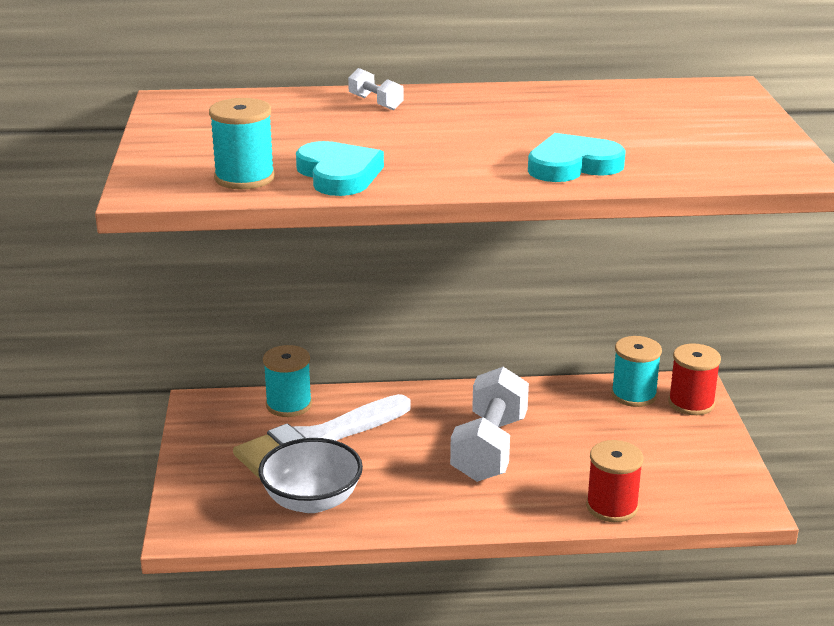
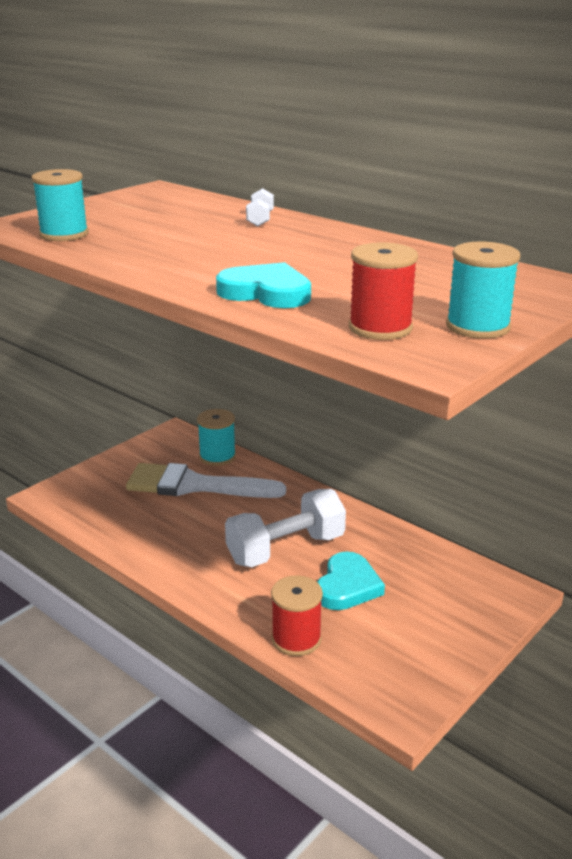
camera: 45 degrees right, 0 degrees up
white bowl [258,438,363,513] -> none
turquoise heart [296,141,384,196] -> turquoise heart moved to [317,551,385,610]
turquoise spool [611,336,662,407] -> turquoise spool moved to [446,241,520,339]
red spool [668,343,721,415] -> red spool moved to [349,242,418,340]

